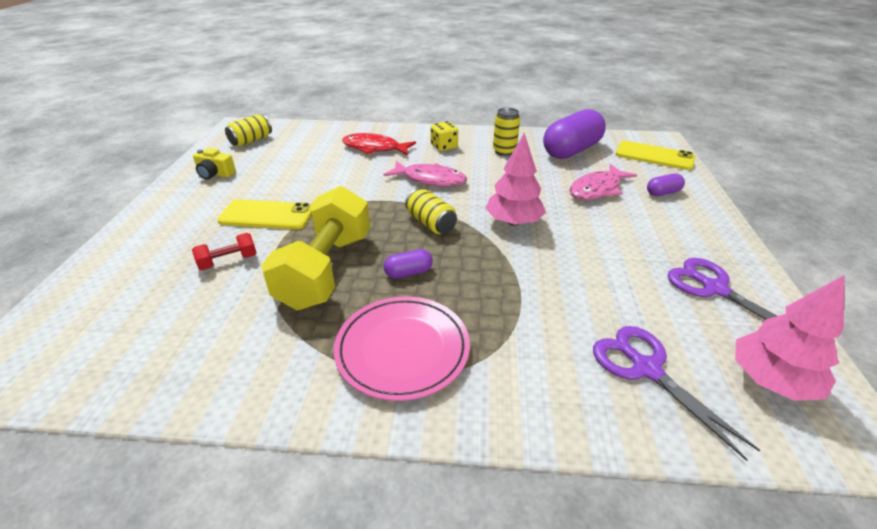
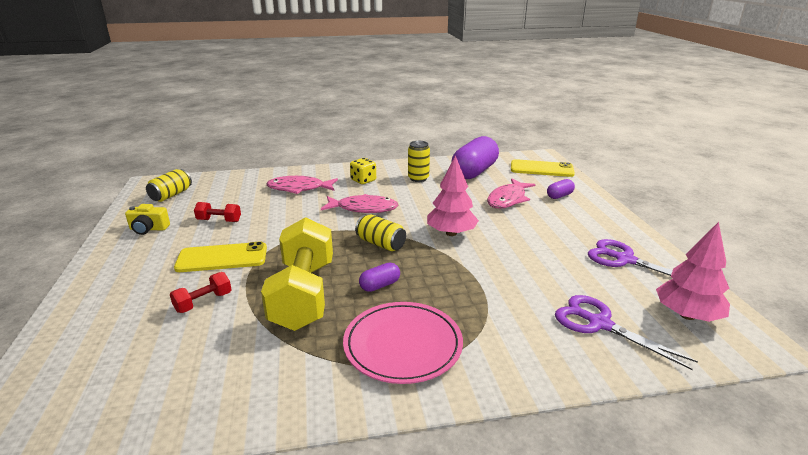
camera: 15 degrees left, 10 degrees down
red fish [342,133,416,155] -> pink fish [266,176,338,194]
none -> red dumbbell [194,202,241,222]

